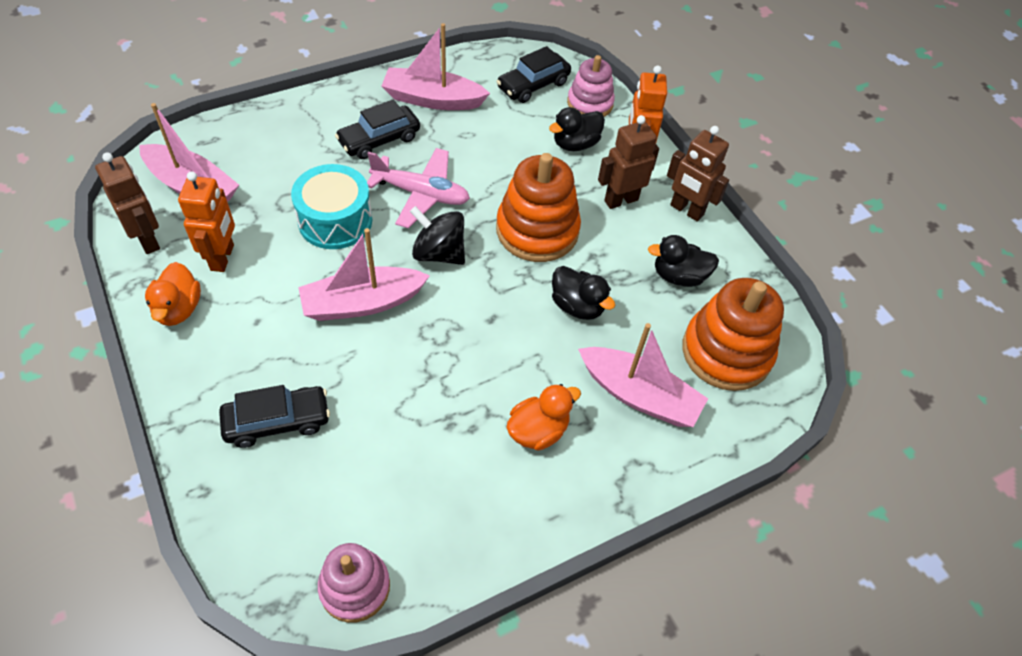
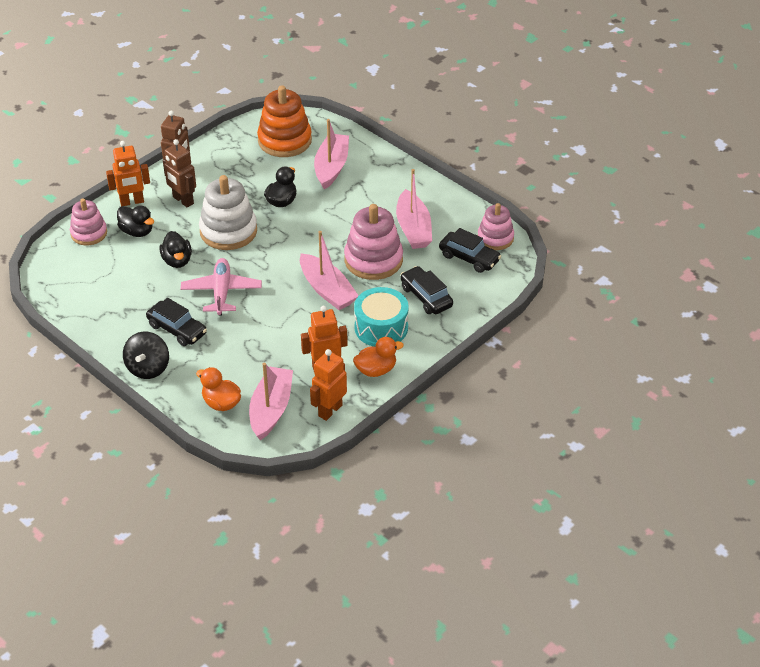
camera: 105 degrees left, 10 degrees down
brown robot [95,152,160,254] -> orange robot [310,349,347,421]
turquoise drum [291,164,372,249] -> turquoise drum moved to [354,287,409,347]
pink boat [382,23,490,110] -> pink boat moved to [396,169,432,249]
black spinning top [410,206,465,265] -> black spinning top moved to [123,332,169,379]
black car [496,46,571,103] -> black car moved to [439,228,501,273]
orange stacking toy [496,153,581,262] -> white stacking toy [199,175,257,250]
orange duck [506,384,581,451] -> orange duck moved to [196,367,241,411]
black duck [648,235,719,287] -> black duck moved to [159,231,192,268]
none -> pink stacking toy [344,204,403,280]

